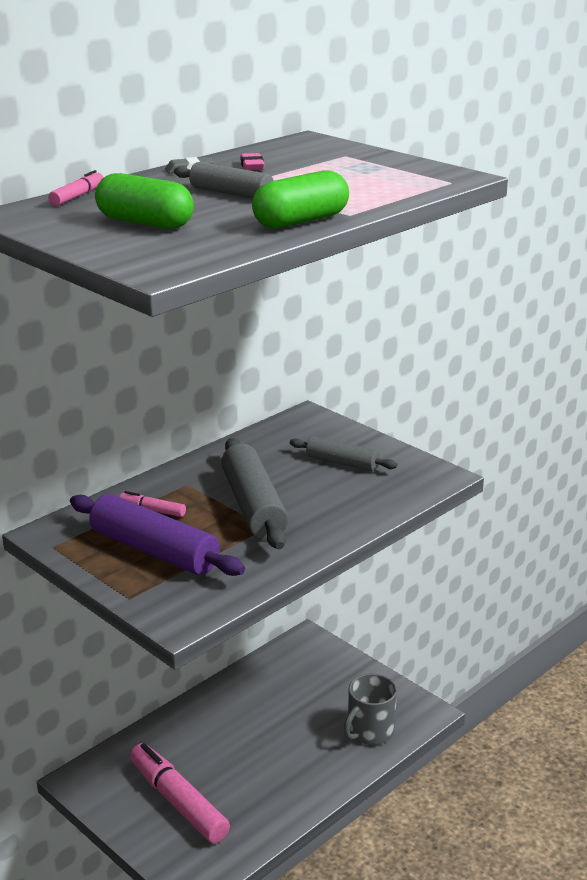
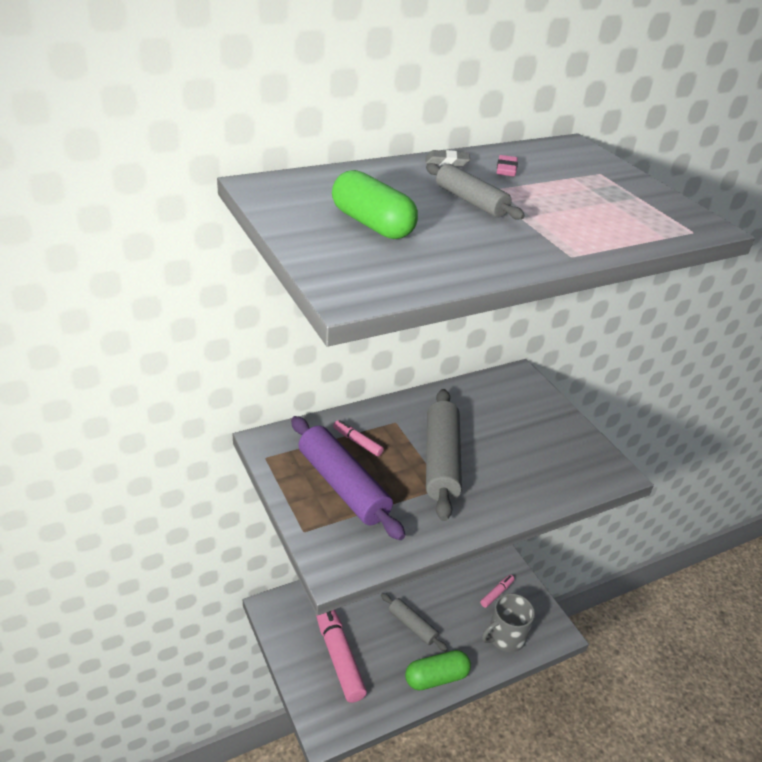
camera: 15 degrees right, 10 degrees up
pink marker [48,170,104,206] -> pink marker moved to [480,575,515,608]
green capsule [252,171,349,229] -> green capsule moved to [405,650,471,691]
grey rolling pin [290,436,398,471] -> grey rolling pin moved to [381,593,448,652]

